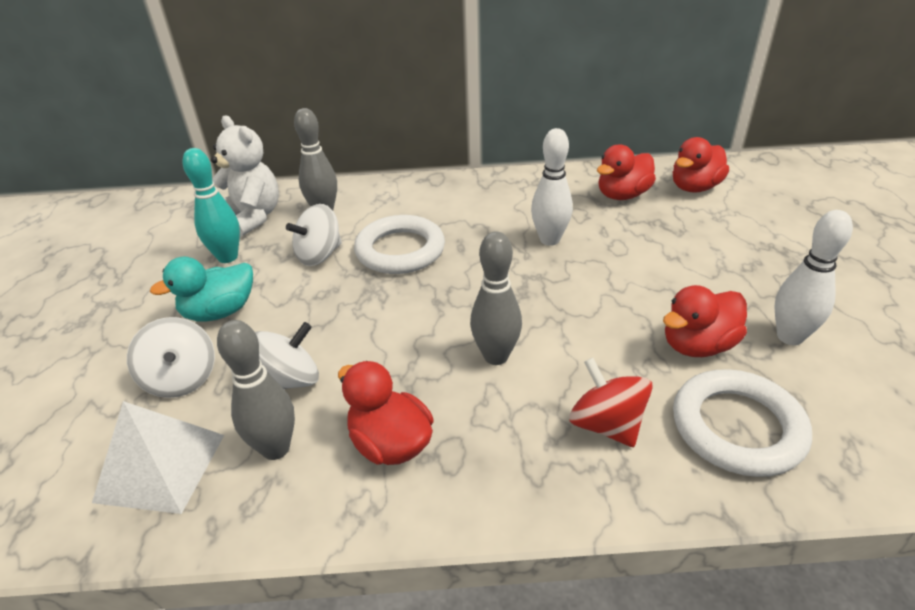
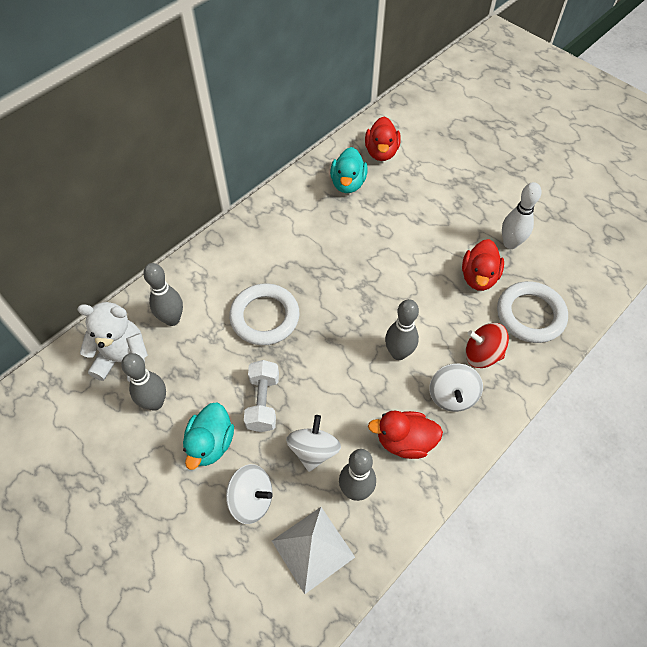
camera: 45 degrees left, 20 degrees up
turquoise bowling pin [182,148,240,263] -> grey bowling pin [121,353,166,411]
white spinning top [286,204,342,266] -> white spinning top moved to [429,363,483,412]
white bowling pin [531,128,573,246] -> none
red duck [597,144,656,200] -> turquoise duck [330,147,368,193]
none -> white dumbbell [244,360,279,432]

